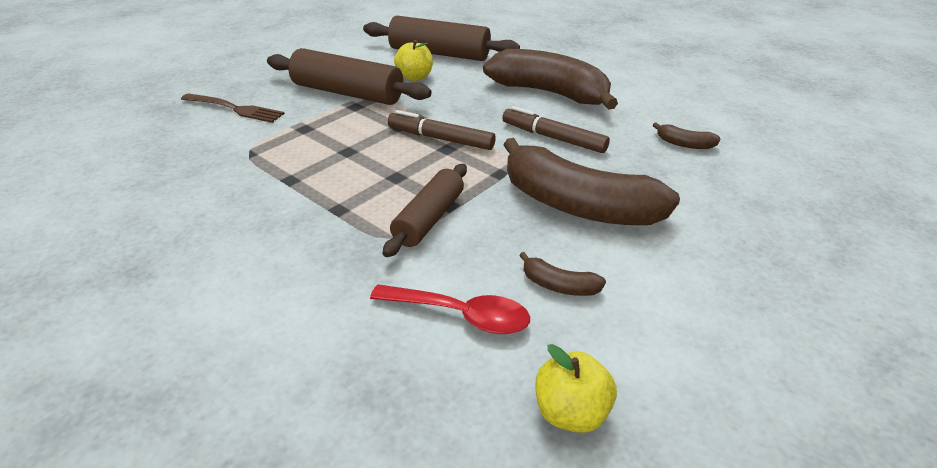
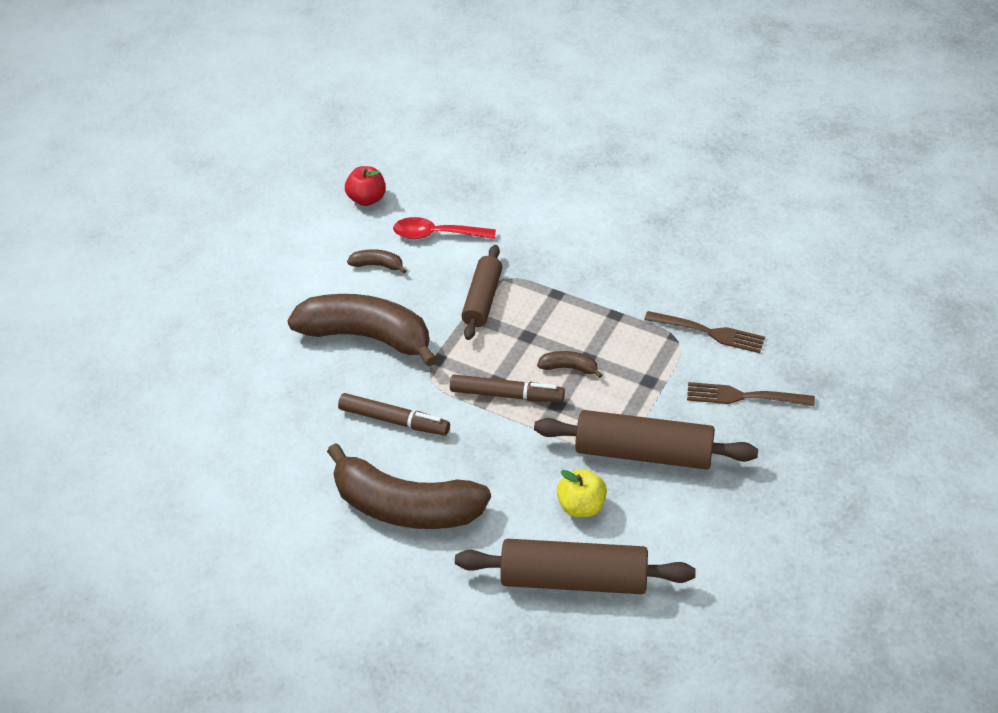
camera: 170 degrees right, 10 degrees up
yellow apple [535,344,617,433] -> red apple [345,166,386,206]
brown banana [653,122,720,149] -> brown banana moved to [537,351,603,378]
none -> brown fork [644,311,765,353]

